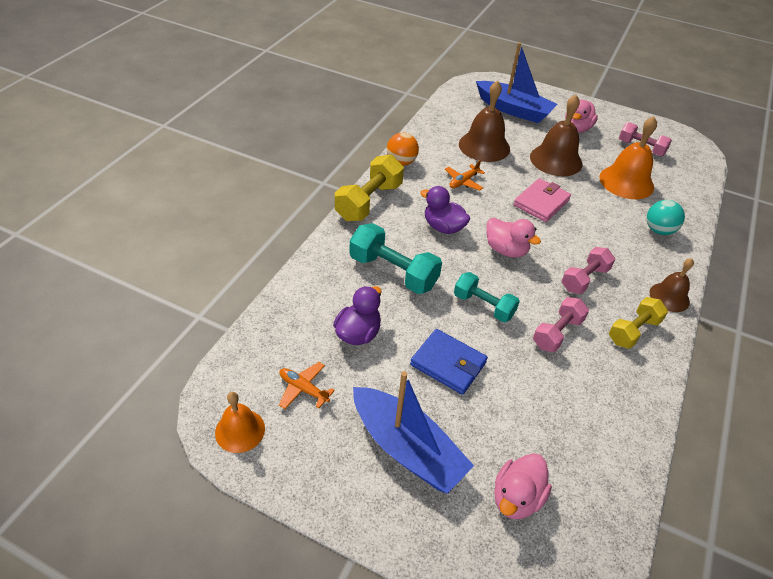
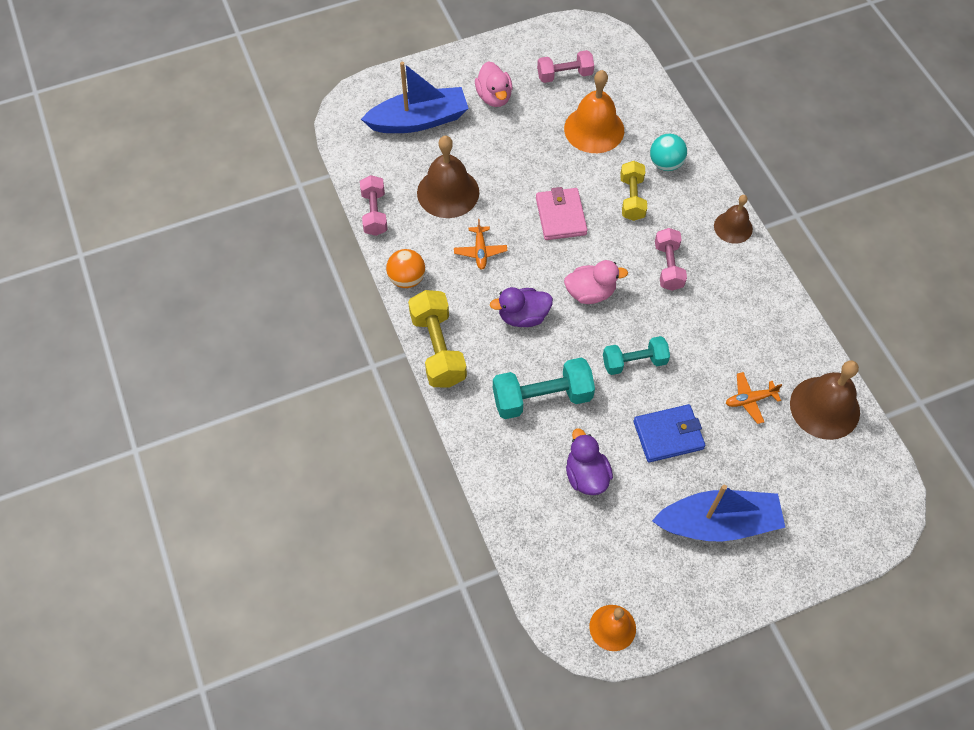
camera: 45 degrees left, 15 degrees up
orange plane [279,362,335,409] -> orange plane moved to [726,372,782,424]
pink duck [494,453,552,519] -> none
brown bell [530,95,582,176] -> brown bell moved to [790,360,860,440]
pink dumbbell [533,297,589,352] -> pink dumbbell moved to [360,175,387,236]
yellow dumbbell [609,297,668,349] -> yellow dumbbell moved to [620,161,647,221]

